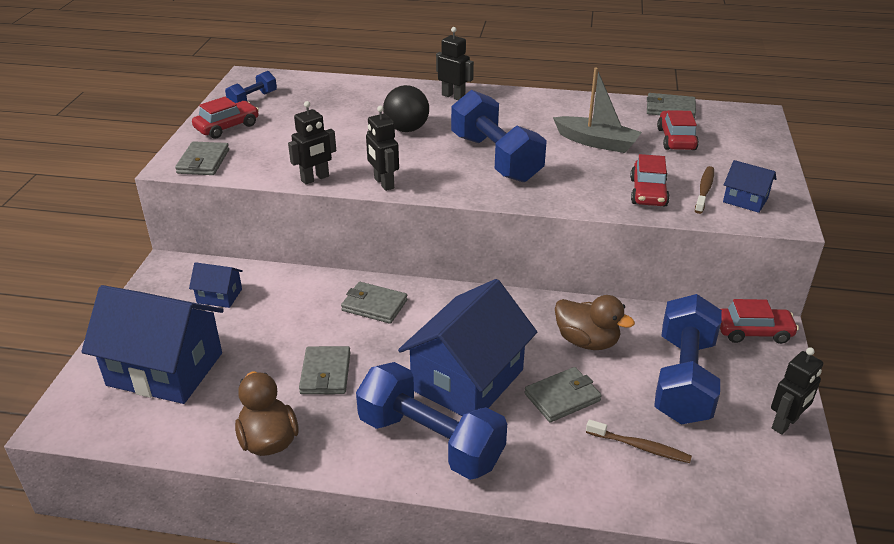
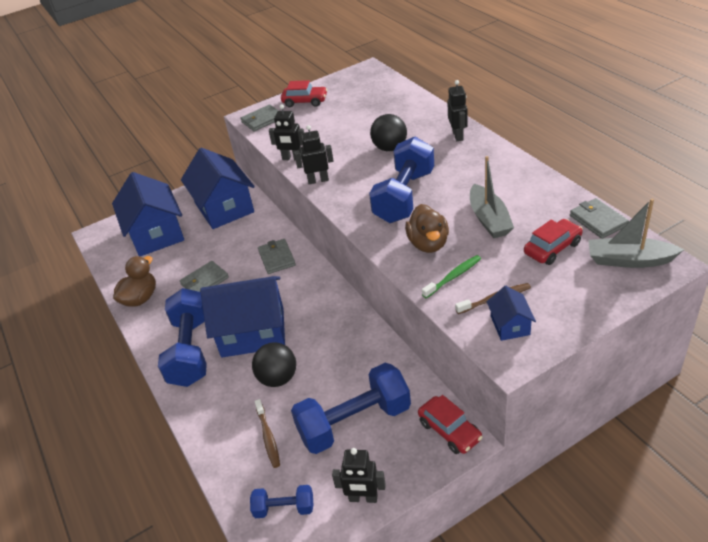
camera: 55 degrees right, 5 degrees up
blue house [189,262,243,308] -> blue house [181,148,255,229], size x2.22
blue dumbbell [225,71,277,103] -> blue dumbbell moved to [250,485,313,518]
black robot [366,105,399,191] -> black robot turned 60 degrees clockwise [294,125,333,184]
grey wallet [524,367,602,422] -> black ball [252,342,296,387]
brown duck [555,295,635,350] -> brown duck moved to [405,204,449,253]
red car [630,154,670,206] -> green toothbrush [422,255,481,298]
none -> grey boat [588,199,684,268]

